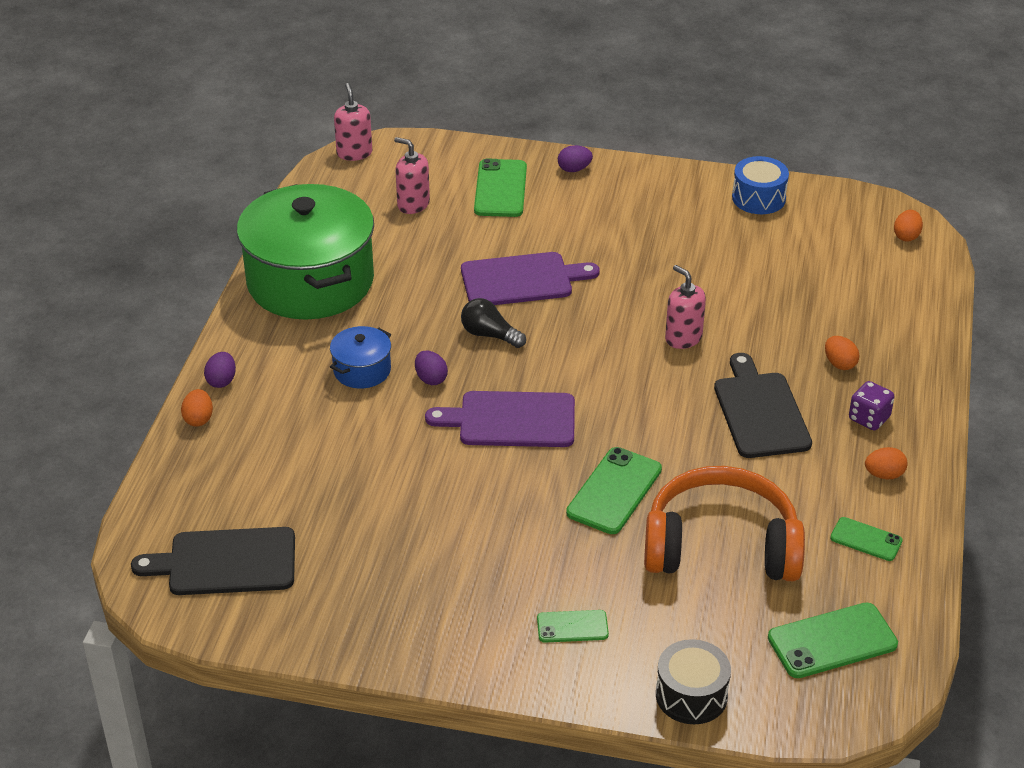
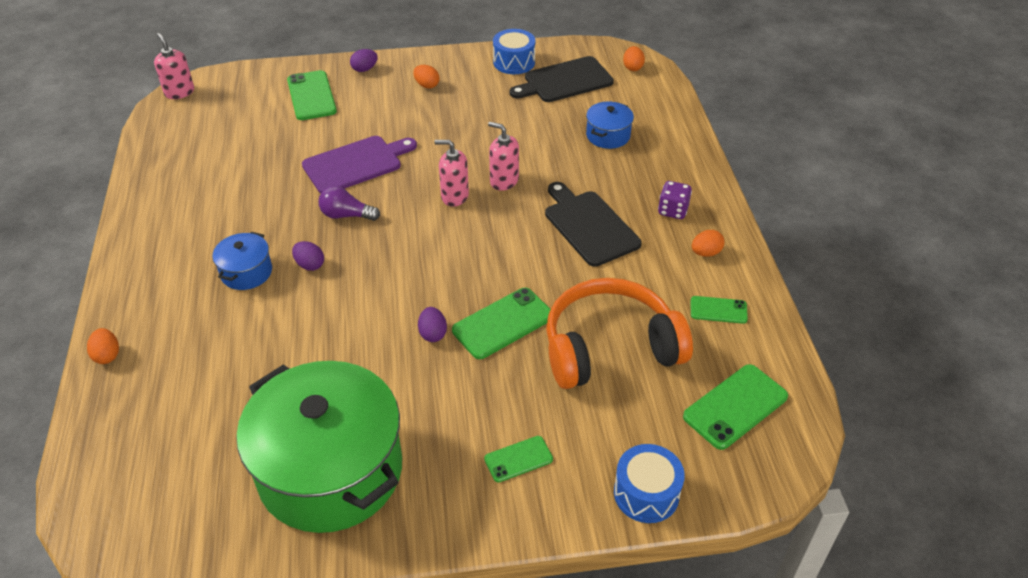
camera: 20 degrees left, 5 degrees up
black cutting board [131,527,295,595] -> black cutting board moved to [509,56,614,102]
purple egg [204,352,236,388] -> purple egg moved to [418,307,447,342]
green pot [237,184,374,319] -> green pot moved to [236,361,402,533]
pink soap dispenser [394,137,430,214] -> pink soap dispenser moved to [434,140,469,207]
purple cutting board [425,391,575,447] -> none
black light bulb [461,298,526,348] -> purple light bulb [318,186,380,221]
green phone [566,447,662,534] -> green phone turned 45 degrees clockwise [452,288,551,359]
black drum [656,639,731,724] -> blue drum [614,444,685,523]
orange egg [825,336,859,370] -> orange egg moved to [413,65,439,89]
none -> blue pot [586,101,634,149]

